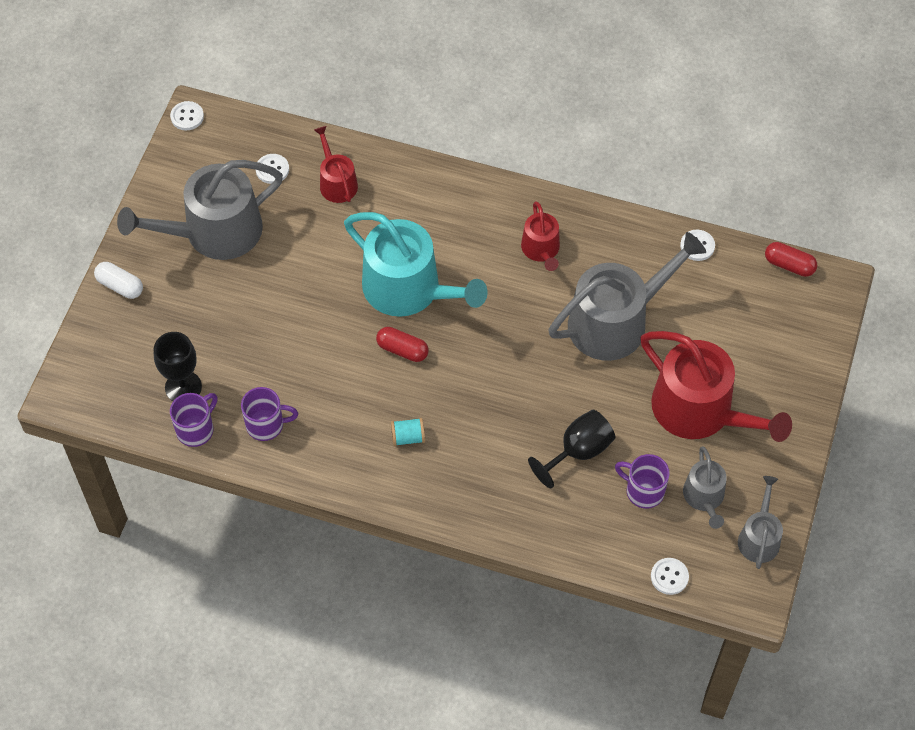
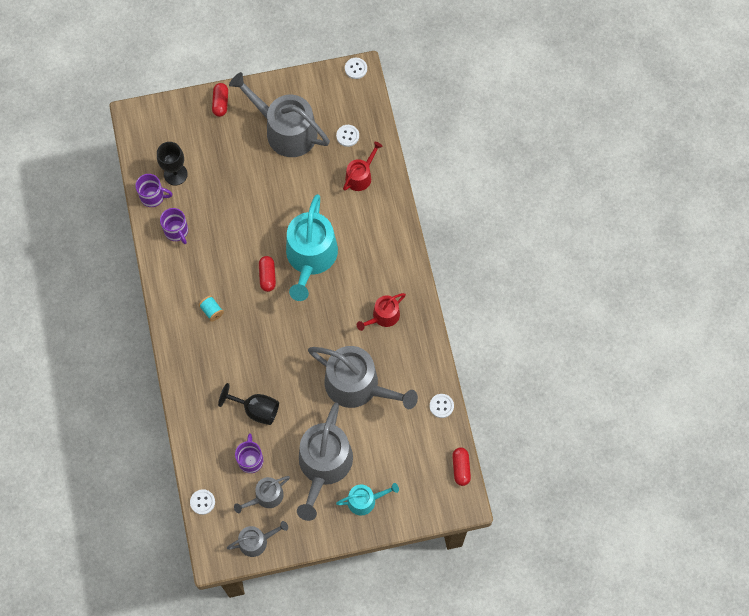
camera: 60 degrees right, 10 degrees up
white capsule [94,262,143,299] -> red capsule [212,83,228,117]
red watering can [640,331,792,442] -> grey watering can [297,403,353,521]
none -> turquoise watering can [336,483,399,516]

